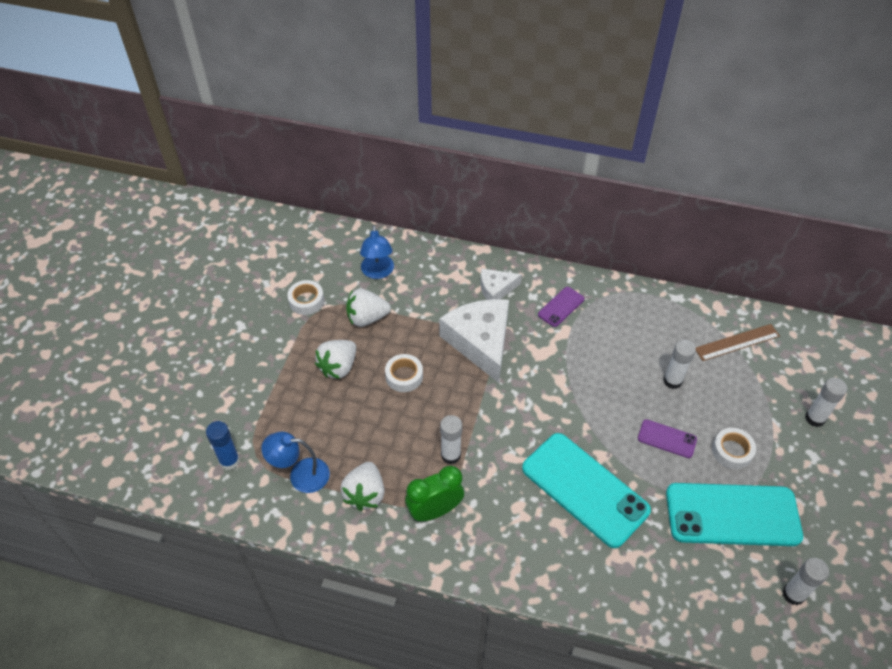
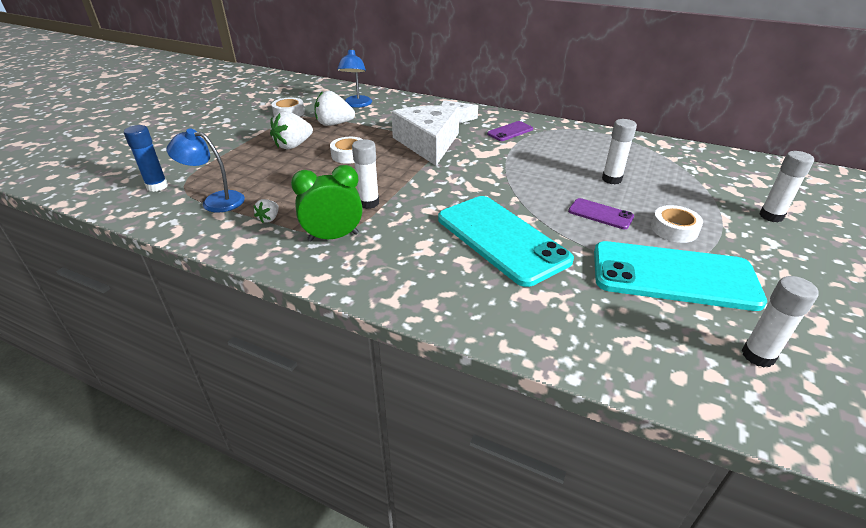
camera: 10 degrees right, 15 degrees down
white strawberry [341,462,385,511] -> white strawberry [254,199,279,223], size x0.51
brown ruler [696,324,780,361] -> none

